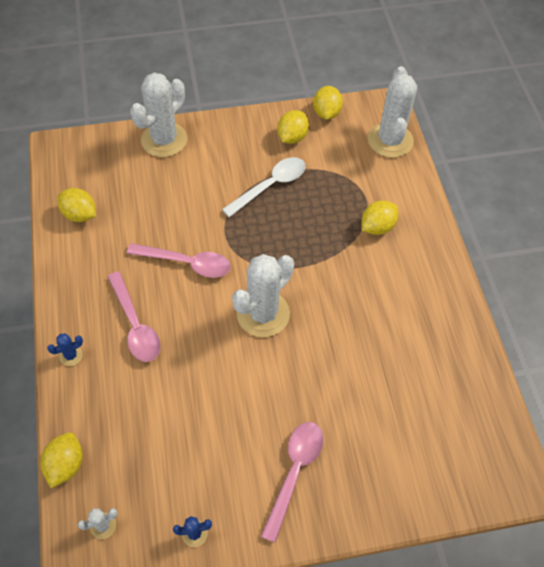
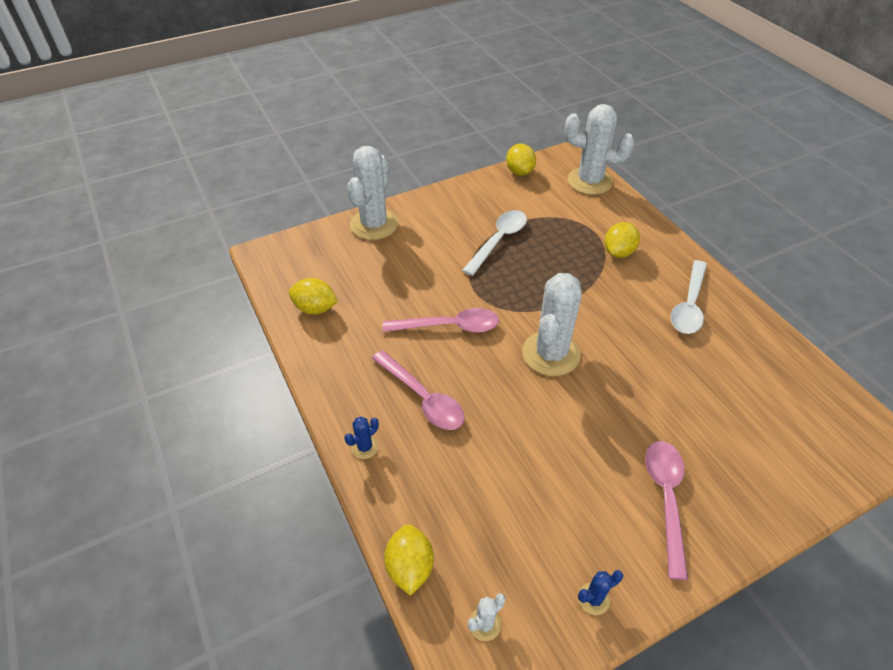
camera: 15 degrees left, 10 degrees down
yellow lemon [277,110,309,144] -> none
white cactus [368,66,417,158] -> white cactus turned 60 degrees counterclockwise [565,104,634,195]
none -> white spoon [670,260,707,334]

